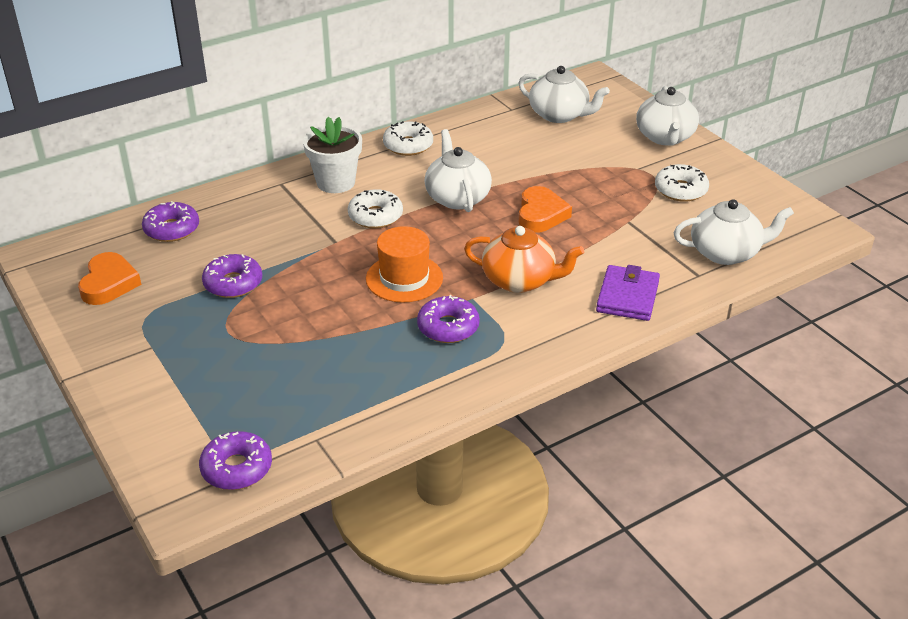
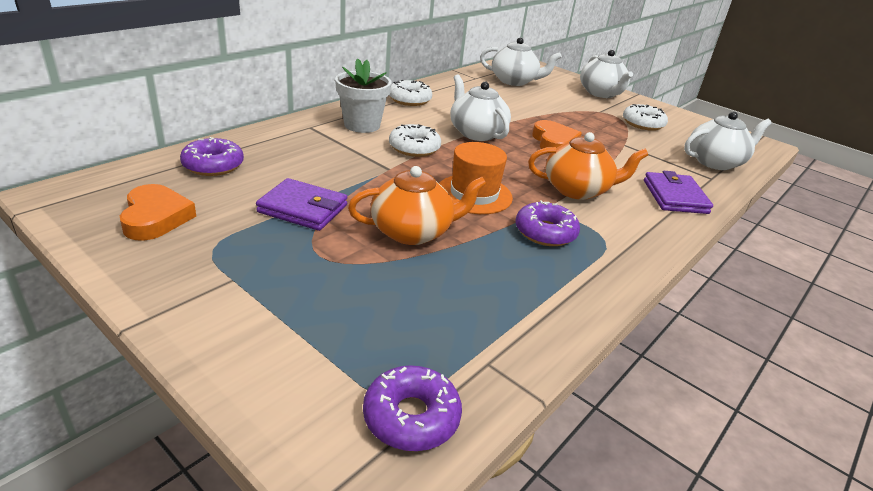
camera: 20 degrees left, 5 degrees down
purple donut [202,254,262,298] -> purple wallet [256,178,347,231]
none -> orange teapot [348,166,487,245]

